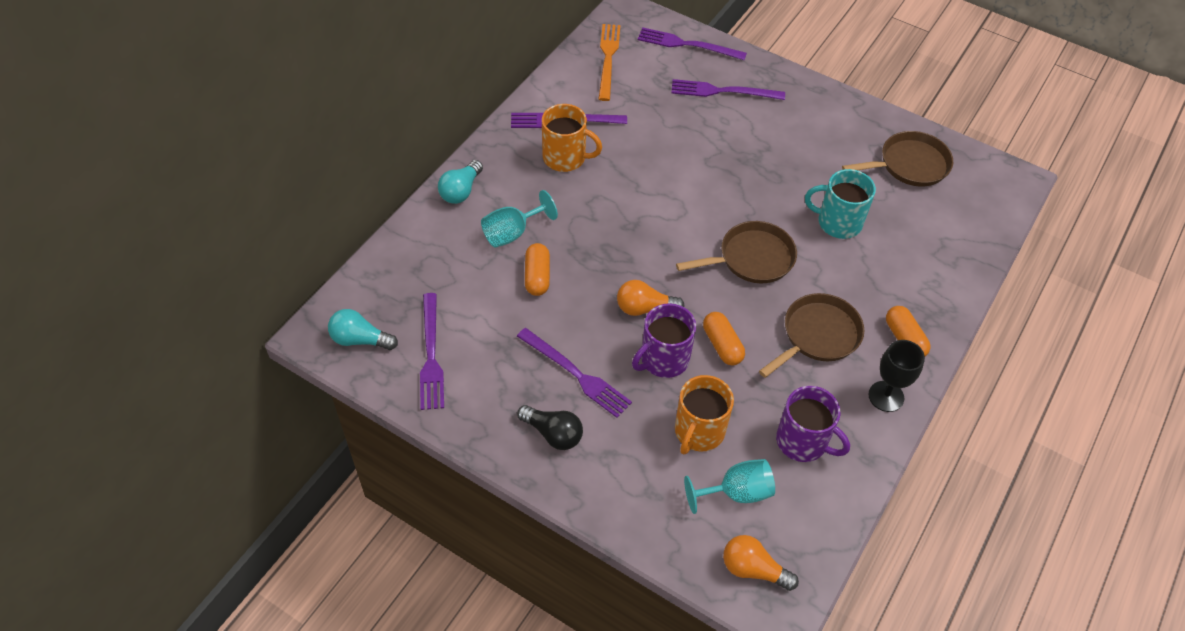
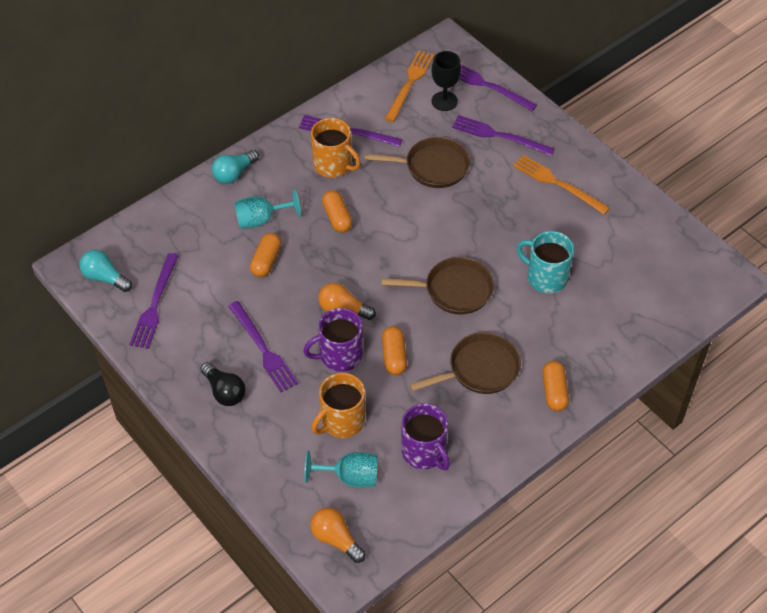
camera: 20 degrees right, 0 degrees up
brown pan [842,131,953,186] -> brown pan moved to [365,137,470,188]
black goblet [869,340,925,412] -> black goblet moved to [432,51,461,111]
none -> orange capsule [322,190,353,233]
none -> orange fork [513,155,610,215]

